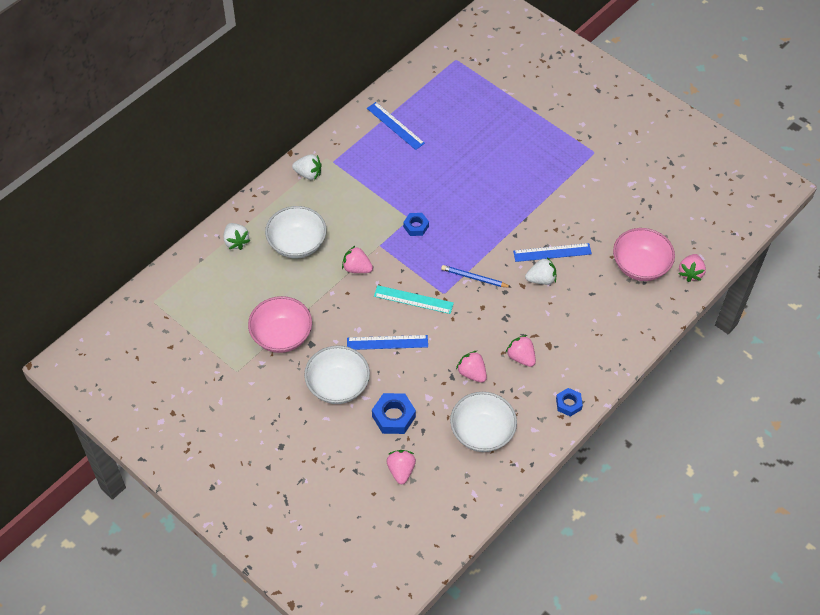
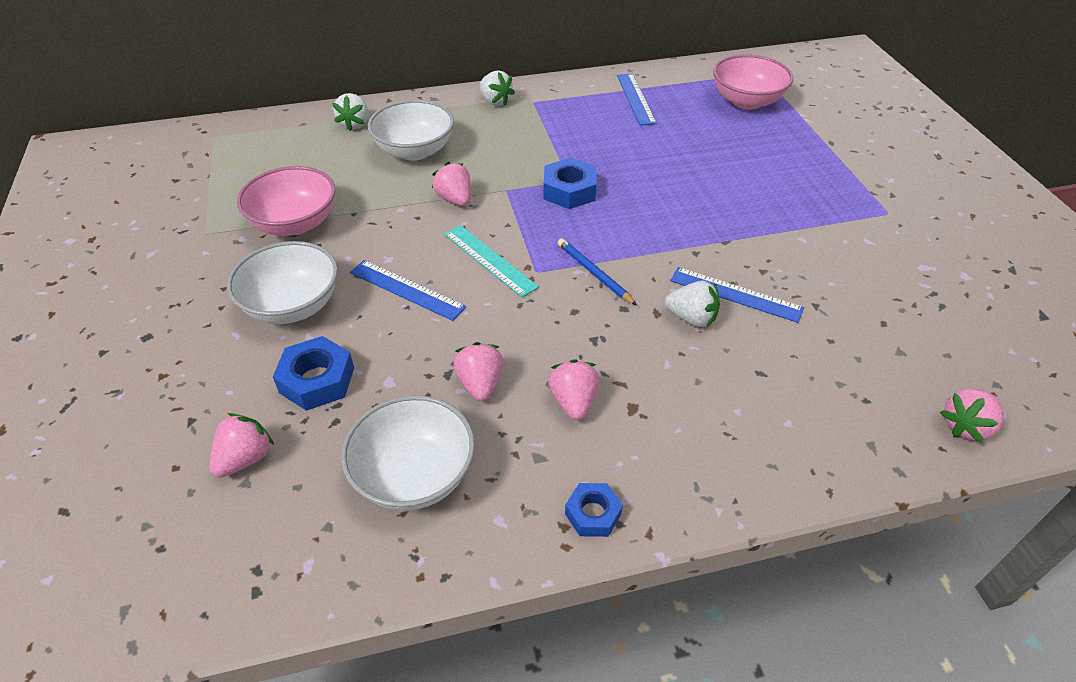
camera: 35 degrees right, 10 degrees down
blue nut [403,213,429,236] -> blue nut [544,158,596,209], size x1.56
pink bowl [613,228,675,281] -> pink bowl moved to [713,54,793,110]

